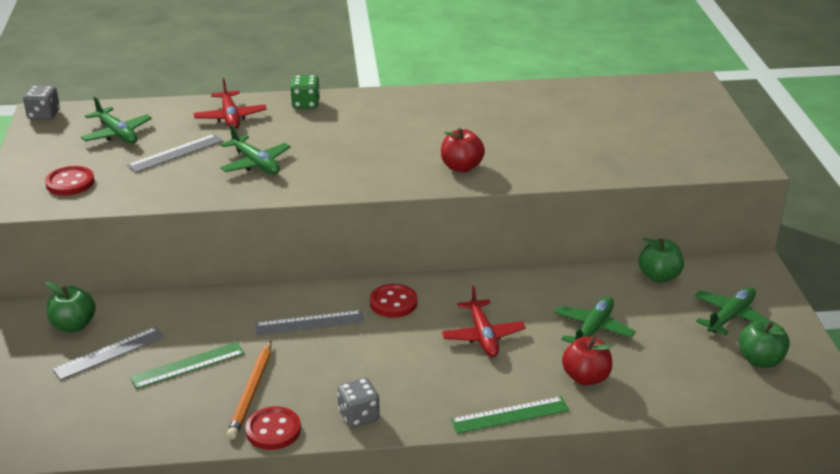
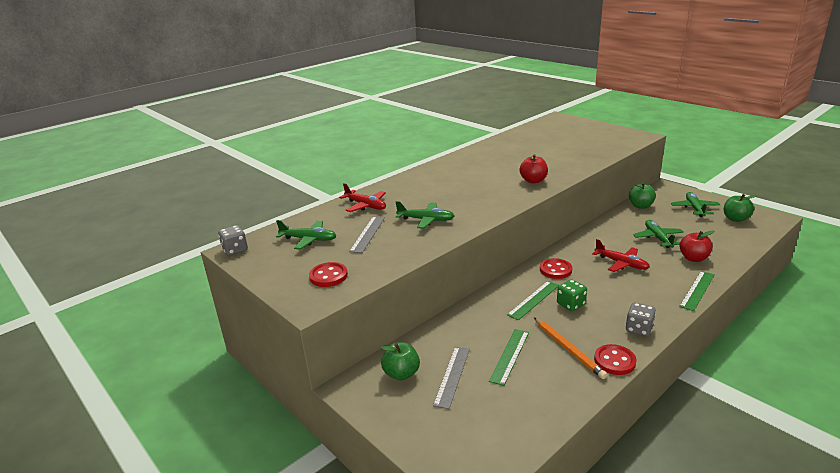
camera: 35 degrees left, 5 degrees down
grey ruler [255,310,364,336] -> green ruler [507,281,559,320]
green dice [291,75,320,109] -> green dice moved to [557,279,587,311]

